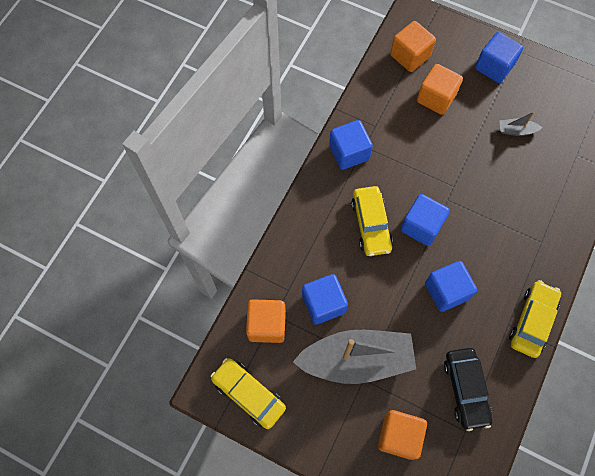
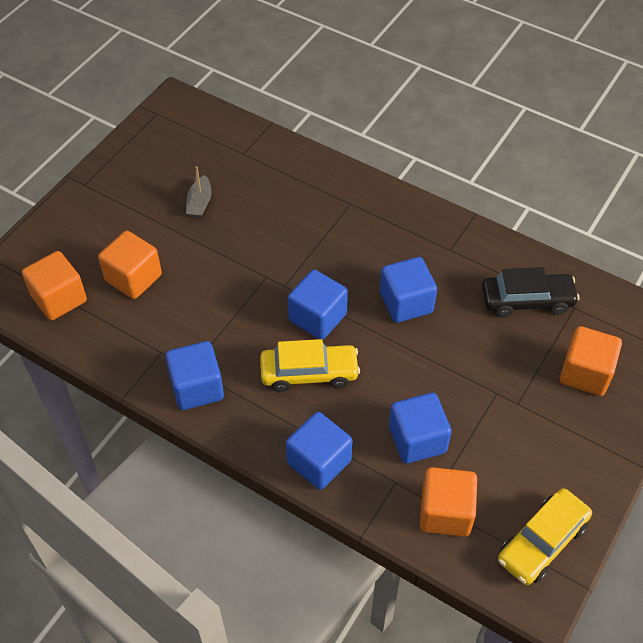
camera: 85 degrees left, 15 degrees down
grey boat [293,330,416,384] -> none
blue cube [475,32,523,83] -> blue cube moved to [286,412,353,490]
yellow car [509,280,561,358] -> none

